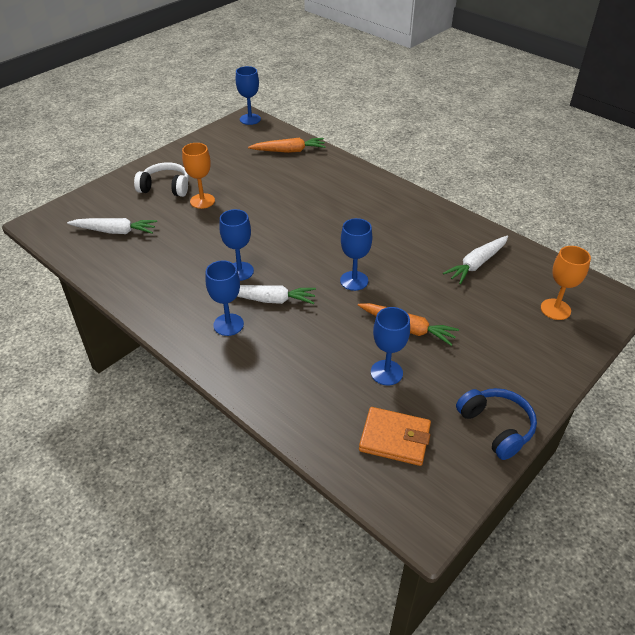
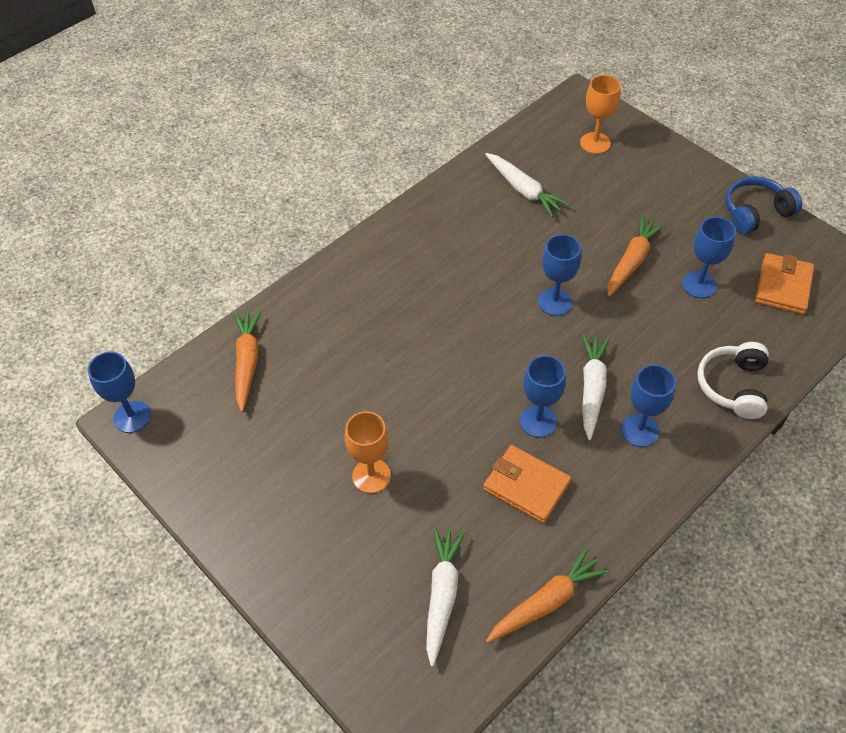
camera: 85 degrees left, 10 degrees up
white headphones [134,162,189,197] -> white headphones moved to [697,342,769,419]
none -> orange wallet [483,445,571,523]
none -> orange carrot [486,547,609,643]

